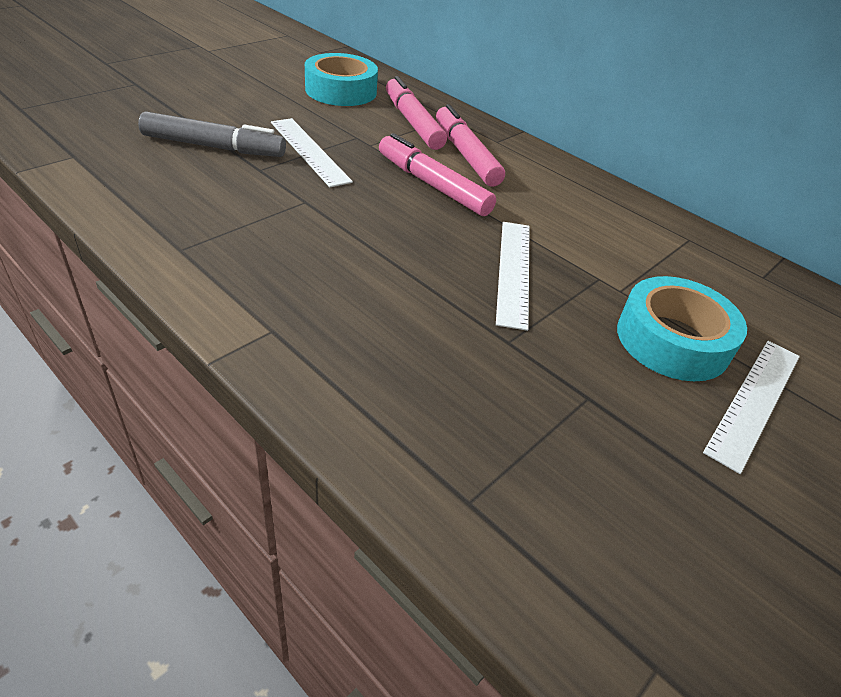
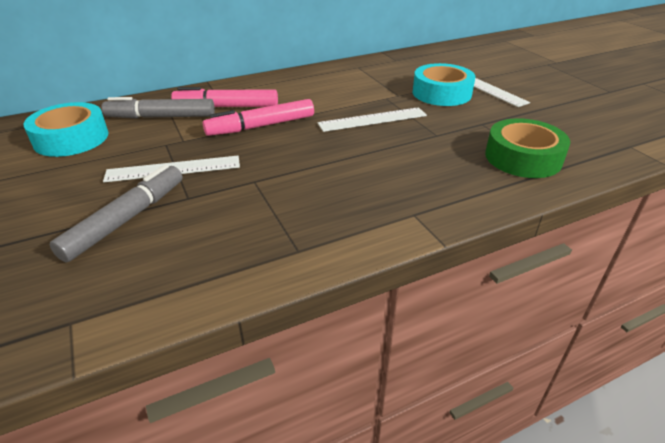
camera: 65 degrees left, 5 degrees down
pink marker [386,76,447,150] -> grey marker [102,97,215,119]
white ruler [496,222,530,331] -> white ruler turned 45 degrees counterclockwise [318,107,427,132]
none -> green tape [485,118,570,178]

